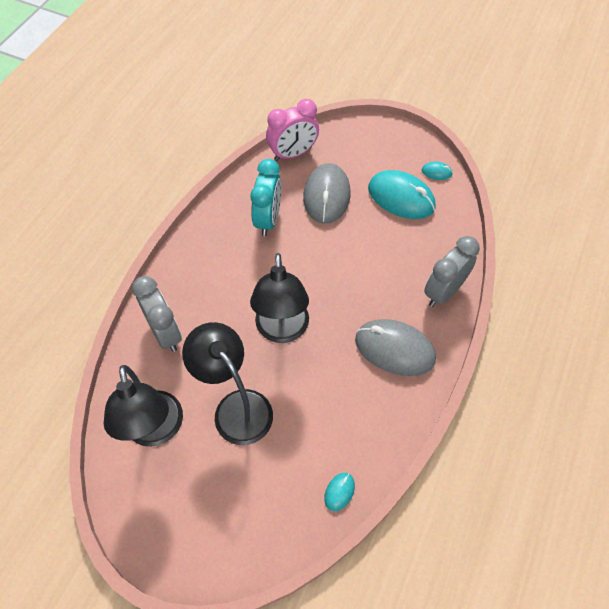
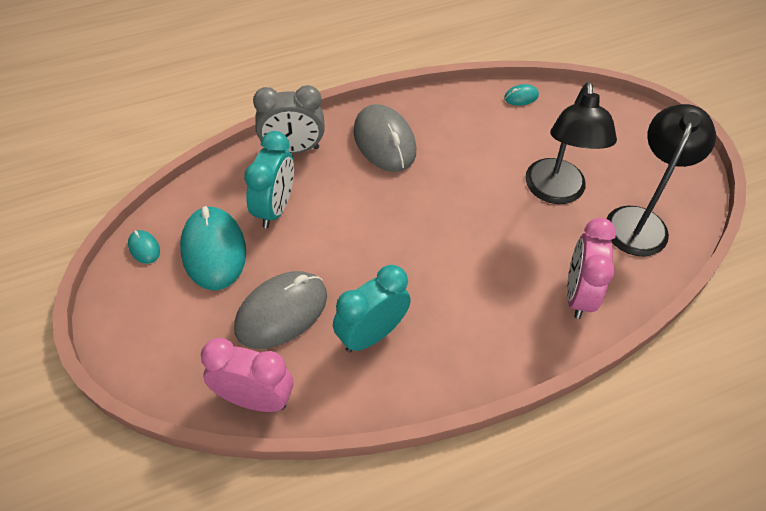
camera: 140 degrees left, 5 degrees down
grey clock [132,276,182,352] -> pink clock [567,218,616,319]
black lamp [250,253,309,343] -> none
none -> turquoise clock [244,131,294,228]

